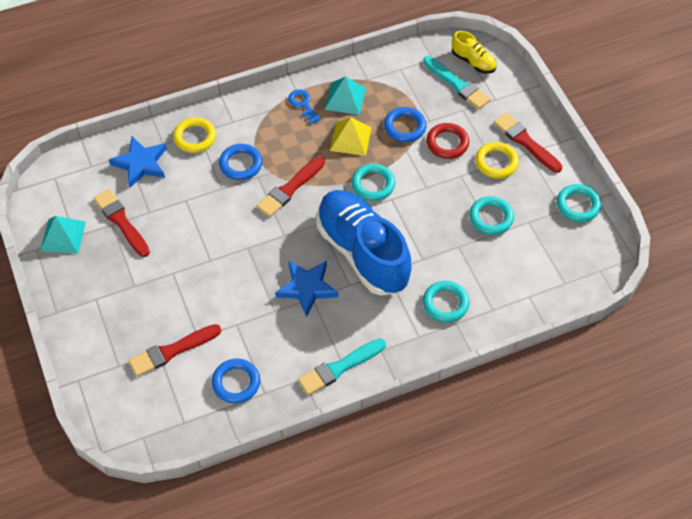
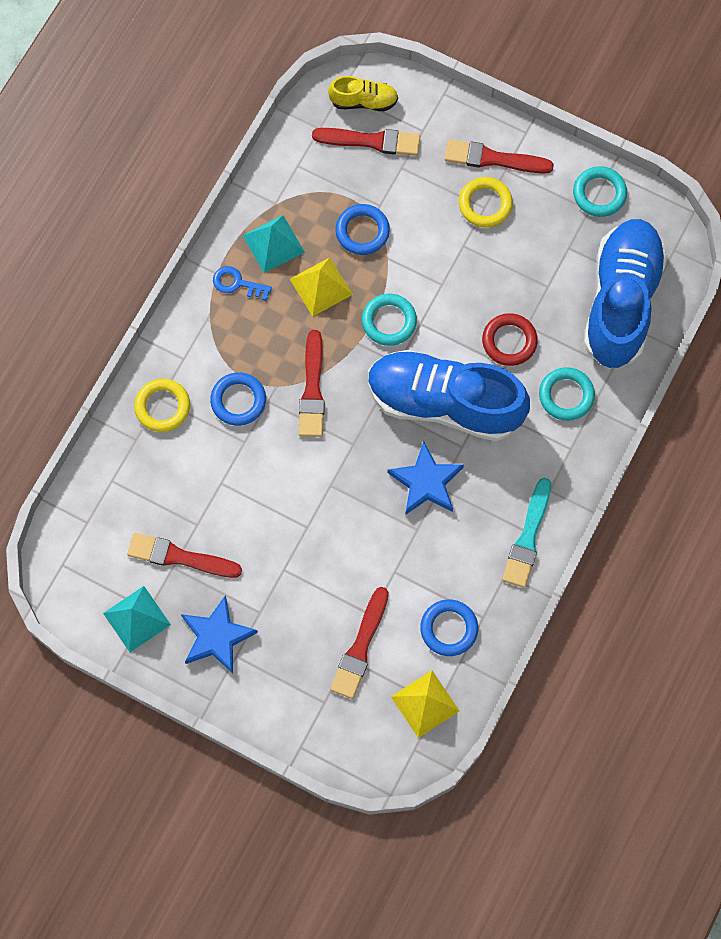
camera: 40 degrees left, 15 degrees up
blue star [109,136,167,188] -> blue star moved to [181,595,258,674]
turquoise brush [423,56,491,109] -> red brush [312,128,420,156]
red ring [426,123,469,159] -> red ring moved to [482,313,538,366]
turquoise ring [469,196,514,235] -> none
none -> yellow pyramid [391,670,459,738]
none -> blue shoe [583,219,668,369]

